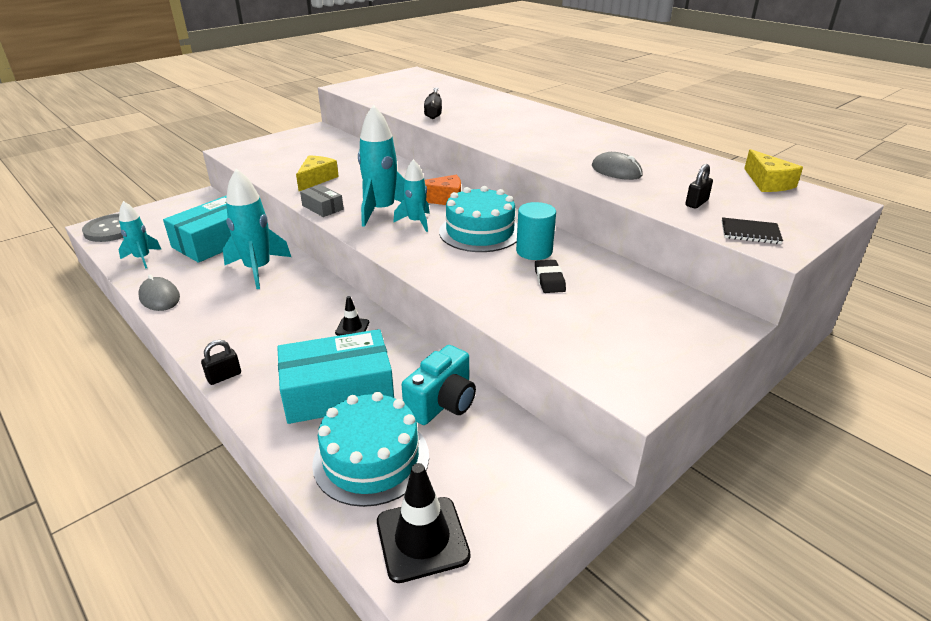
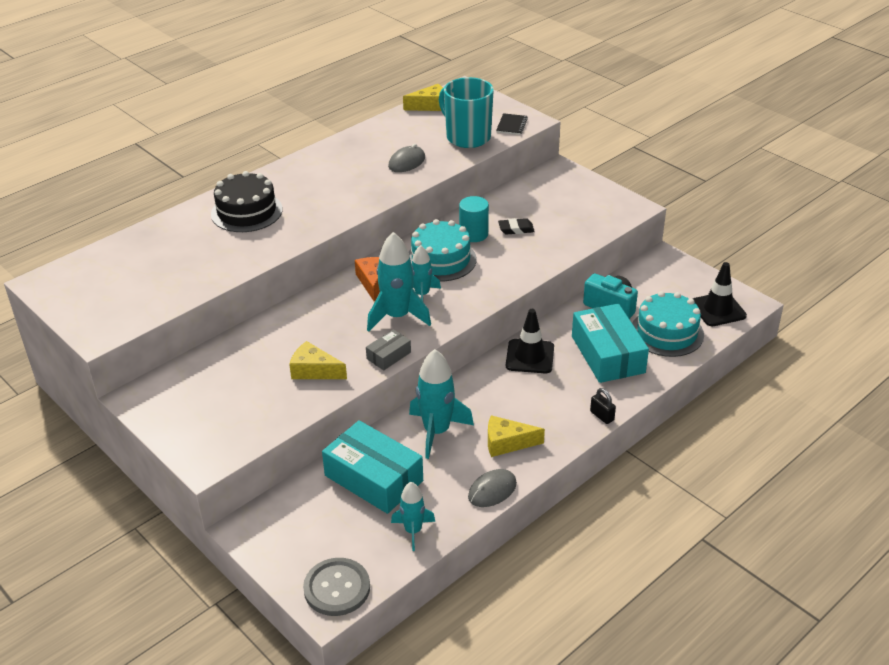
camera: 90 degrees left, 5 degrees up
black traffic cone [335,296,369,336] -> black traffic cone [506,309,554,373], size x1.93
black screwdriver [424,88,442,119] -> none
black padlock [685,164,713,209] -> turquoise mug [439,77,494,148]
none -> black cake [211,171,283,232]
none -> yellow cheese [488,415,545,457]

